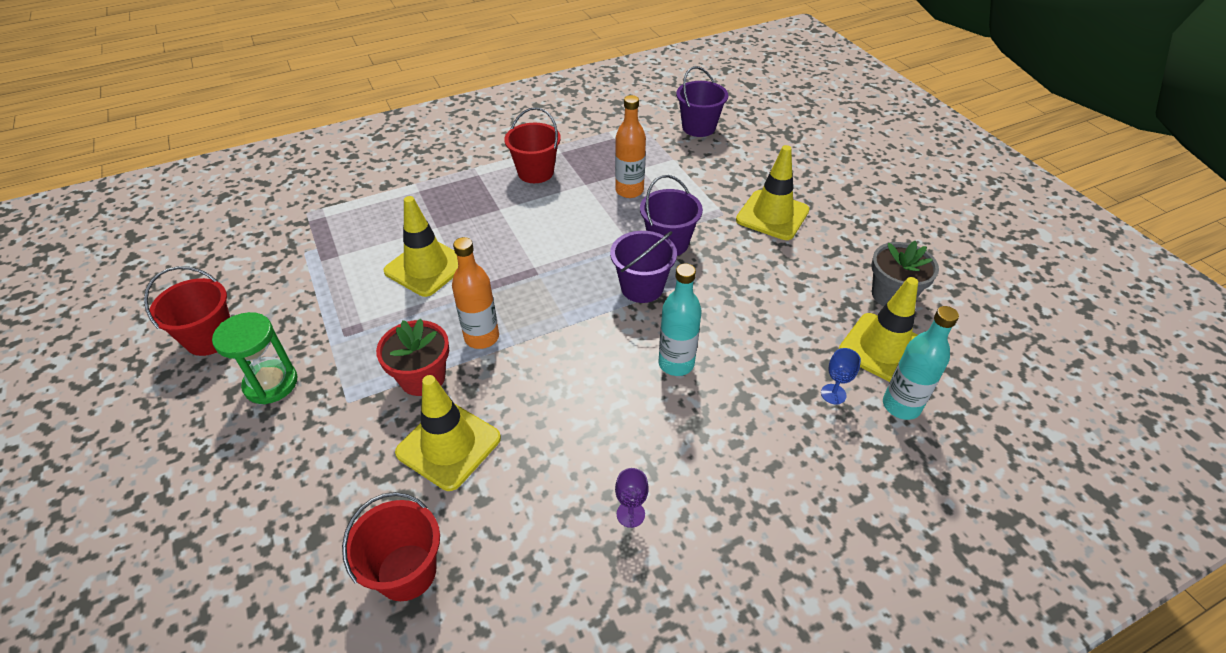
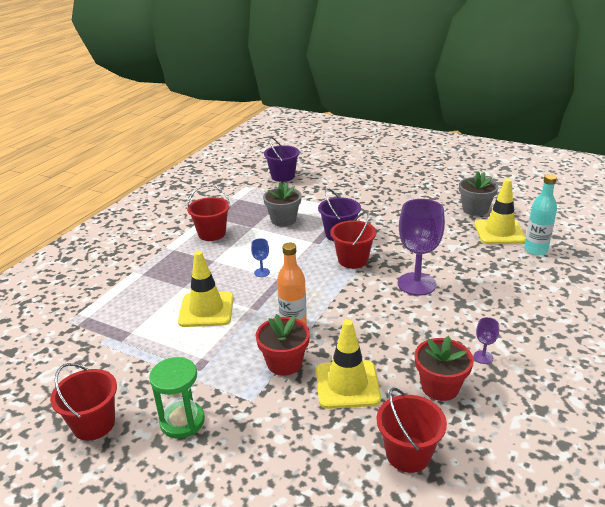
camera: 35 degrees left, 15 degrees down
purple bucket [610,231,677,303] -> red bucket [330,211,377,269]
orange bottle [615,95,646,198] -> grey flower pot [263,182,302,226]
turquoise bottle [659,263,702,376] -> purple goblet [398,199,445,296]
yellow traffic cone [736,145,809,240] -> none
blue goblet [821,348,861,405] -> blue goblet moved to [251,238,270,277]
none -> red flower pot [415,336,474,401]

